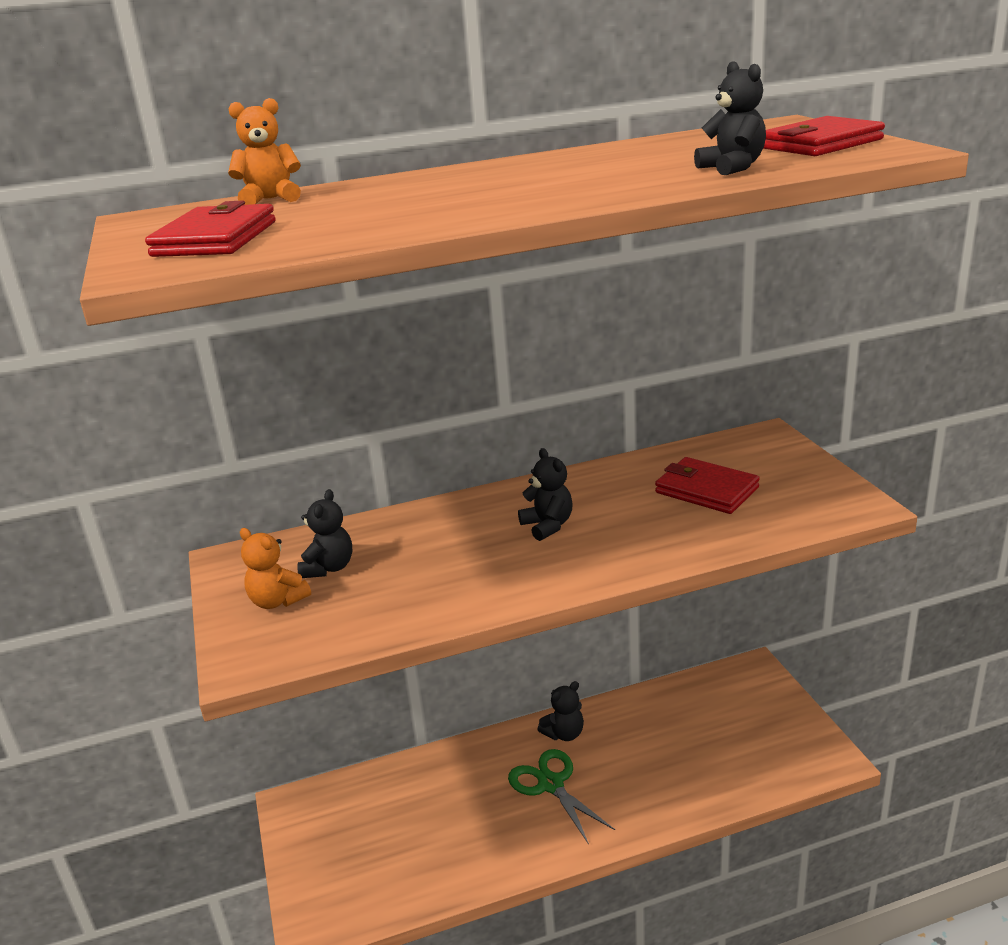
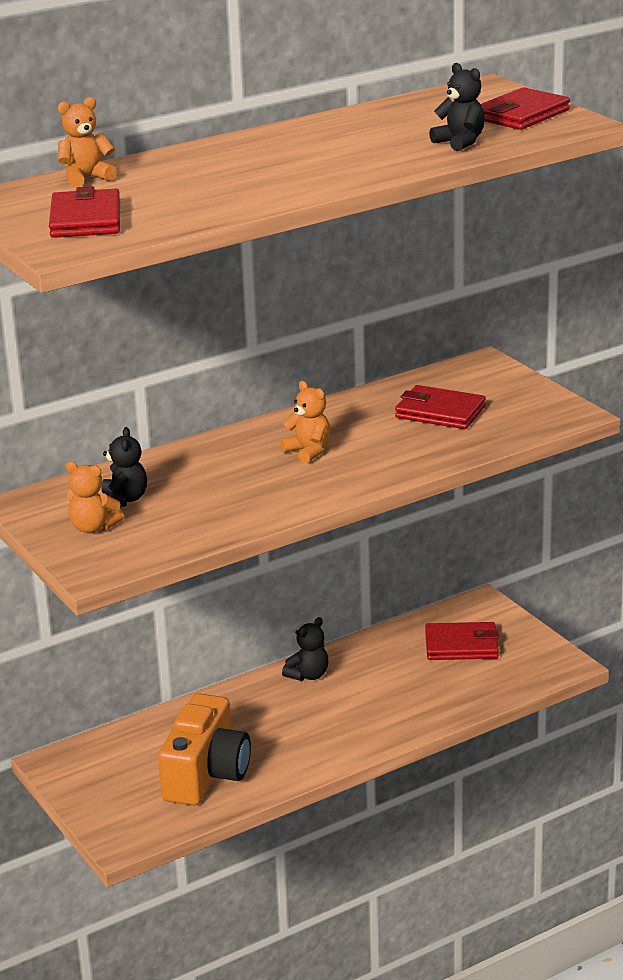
camera: 15 degrees left, 0 degrees up
green scissors [508,749,615,845] -> none
black teddy bear [518,448,573,541] -> orange teddy bear [280,381,331,463]
none -> orange camera [158,693,251,806]
none -> red wallet [425,622,499,660]

